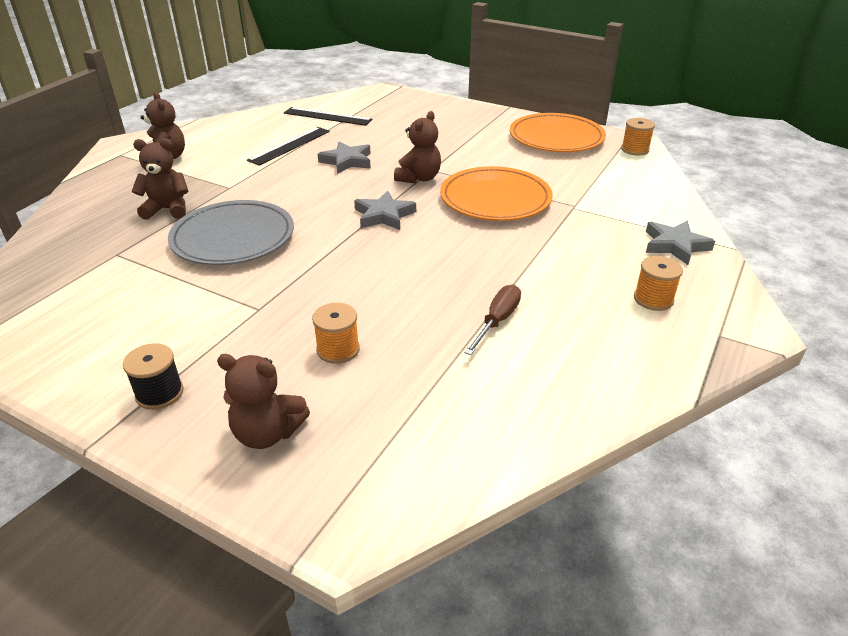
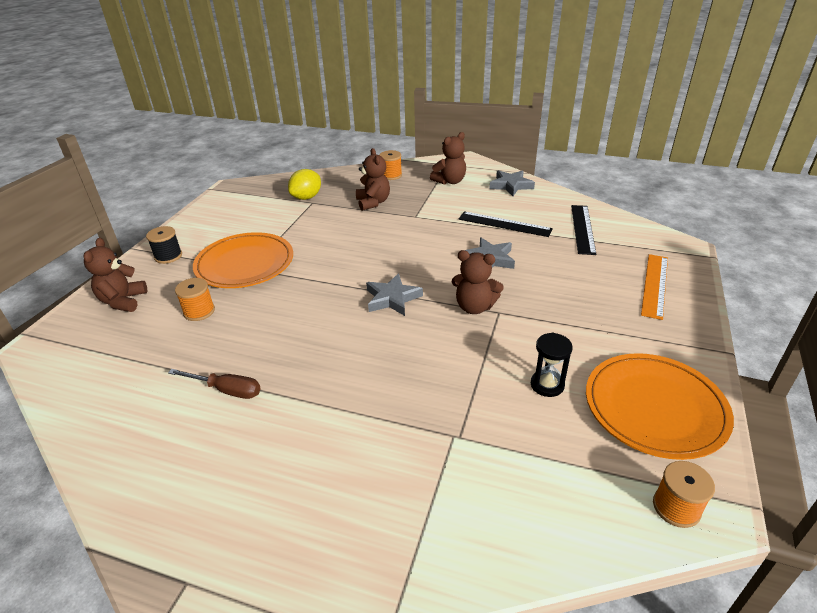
camera: 80 degrees right, 0 degrees up
grey plate [168,200,294,265] -> none
orange plate [440,166,553,221] -> orange plate moved to [193,232,293,288]
orange spool [634,256,683,311] -> orange spool moved to [379,150,402,180]
grey star [646,221,715,265] -> grey star moved to [489,170,535,196]
none -> yellow lemon [288,169,321,200]
none -> black hourglass [531,333,573,397]
none -> orange ruler [641,254,668,320]

